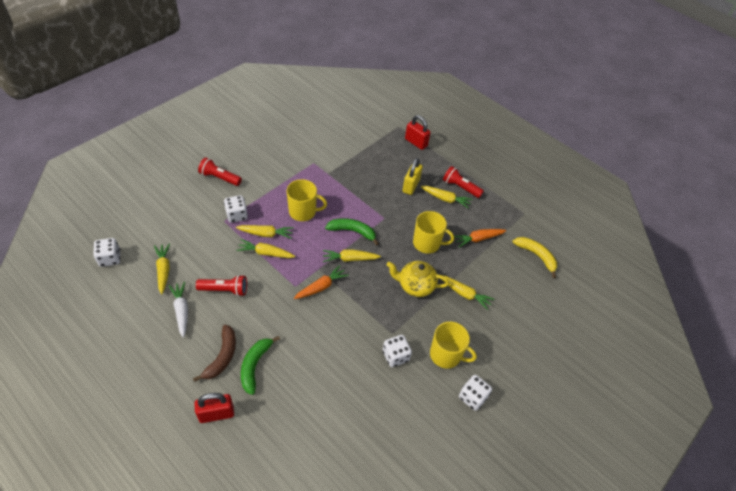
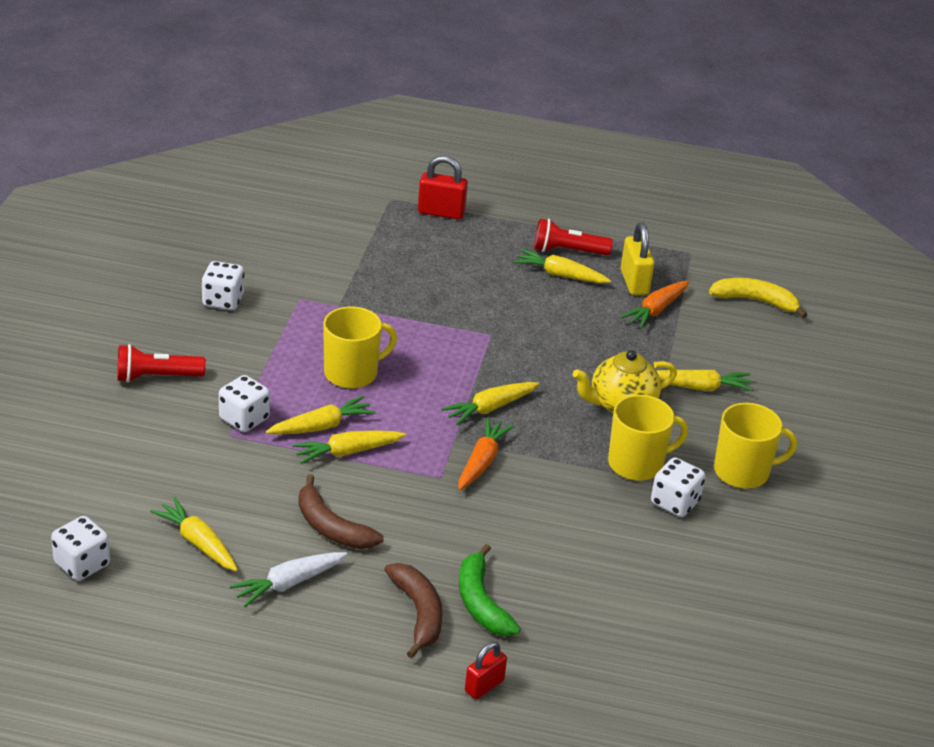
camera: 30 degrees left, 15 degrees down
white carrot [169,282,188,337] -> white carrot turned 75 degrees counterclockwise [230,552,348,607]
red padlock [194,393,234,423] -> red padlock [465,642,507,699], size x0.66
red flashlight [196,275,247,296] -> brown banana [298,474,384,549]
green banana [325,218,379,246] -> none
yellow padlock [402,158,423,195] -> yellow padlock moved to [621,223,654,295]
yellow mug [413,211,454,254] -> yellow mug moved to [608,395,688,481]
yellow carrot [421,186,473,209] -> yellow carrot turned 150 degrees counterclockwise [513,249,611,283]
white dice [459,375,492,411] -> white dice moved to [201,261,245,310]

